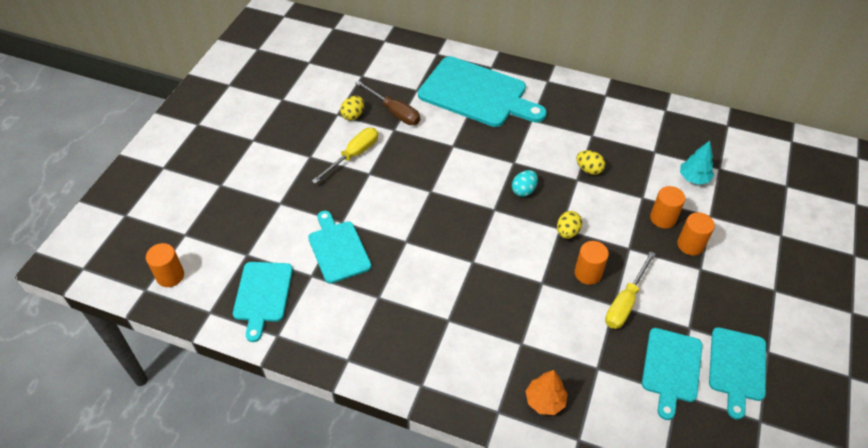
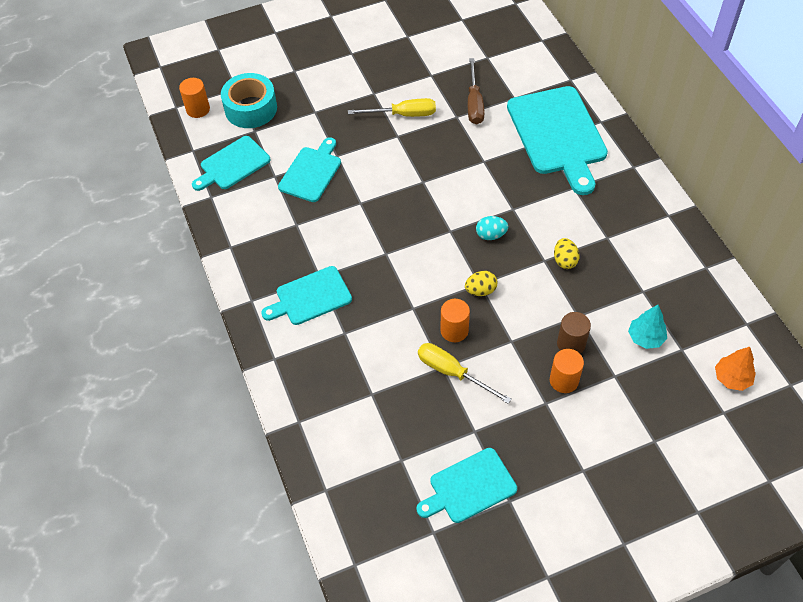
camera: 50 degrees right, 5 degrees up
yellow egg [340,96,364,121] -> none
orange tree [526,370,568,415] -> orange tree moved to [715,347,756,391]
yellow screwdriver [605,251,656,329] -> yellow screwdriver turned 45 degrees clockwise [418,343,512,404]
turquoise cutting board [642,328,703,420] -> turquoise cutting board moved to [261,266,352,325]
orange cylinder [650,186,685,228] -> brown cylinder [557,312,591,354]
none -> turquoise tape [221,73,277,128]

